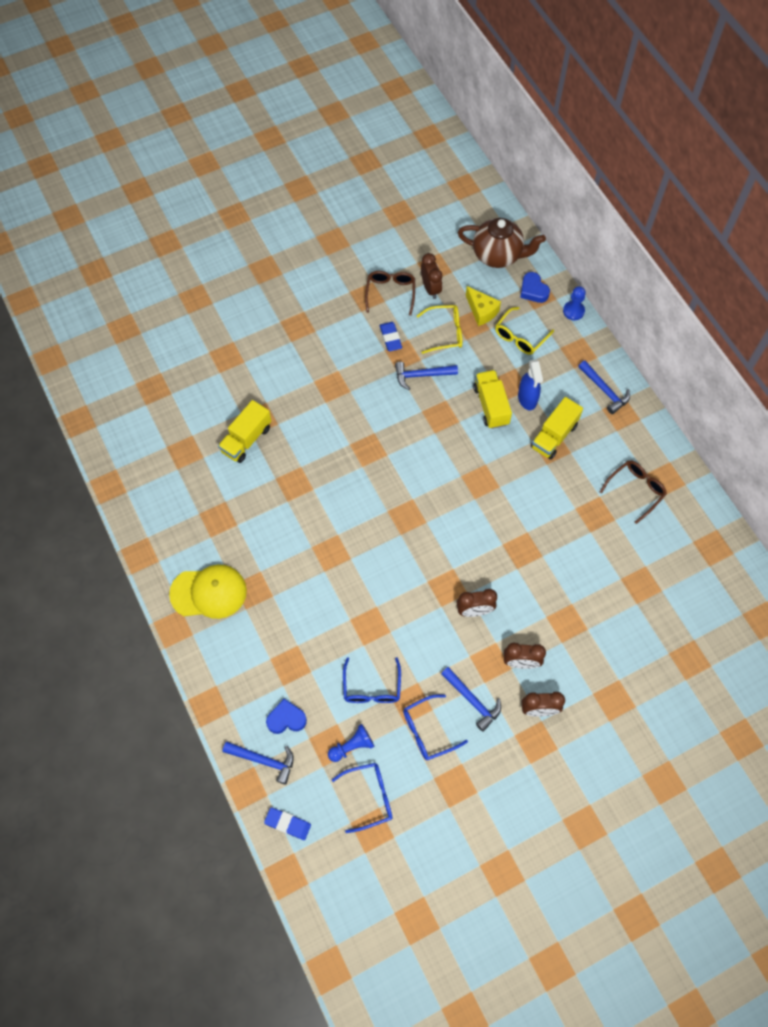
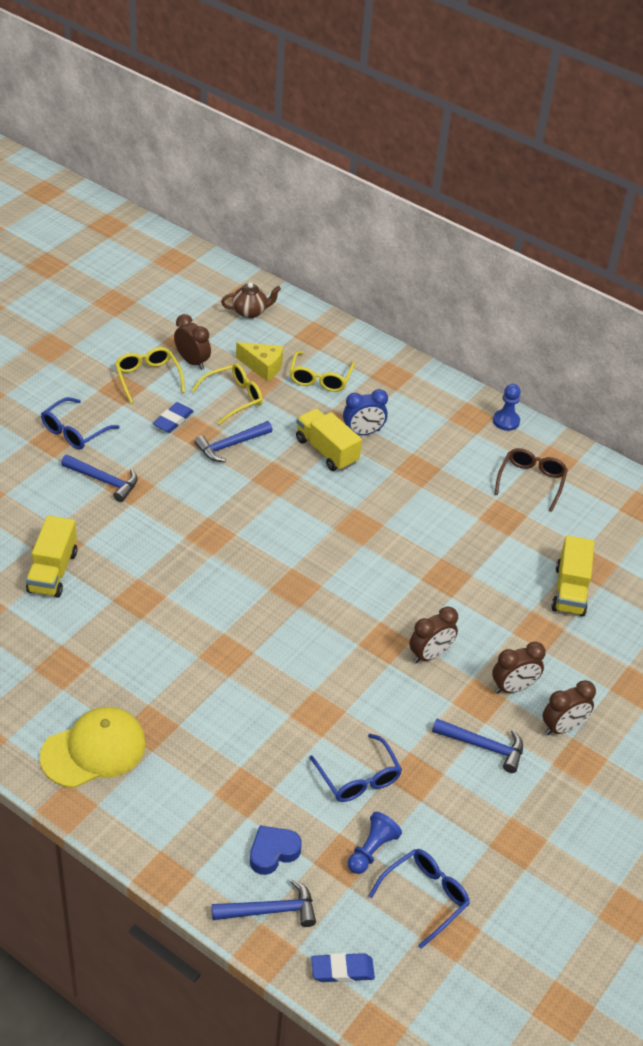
camera: 30 degrees left, 20 degrees down
brown glasses [365,271,415,316] -> yellow glasses [115,347,185,404]
blue eraser [380,322,402,351] -> blue eraser turned 75 degrees clockwise [153,402,194,433]
blue glasses [403,694,468,760] -> blue glasses moved to [41,397,119,450]
brown teapot [458,218,546,268] -> brown teapot [221,282,281,319], size x0.57
blue spray bottle [518,359,543,410] -> blue clock [343,389,388,435]
blue heart [520,272,550,303] -> none
yellow truck [530,397,583,459] -> yellow truck moved to [551,535,595,617]
blue pawn [563,286,586,320] -> blue pawn moved to [493,384,521,431]
blue hammer [578,361,630,414] -> blue hammer moved to [61,455,138,502]

